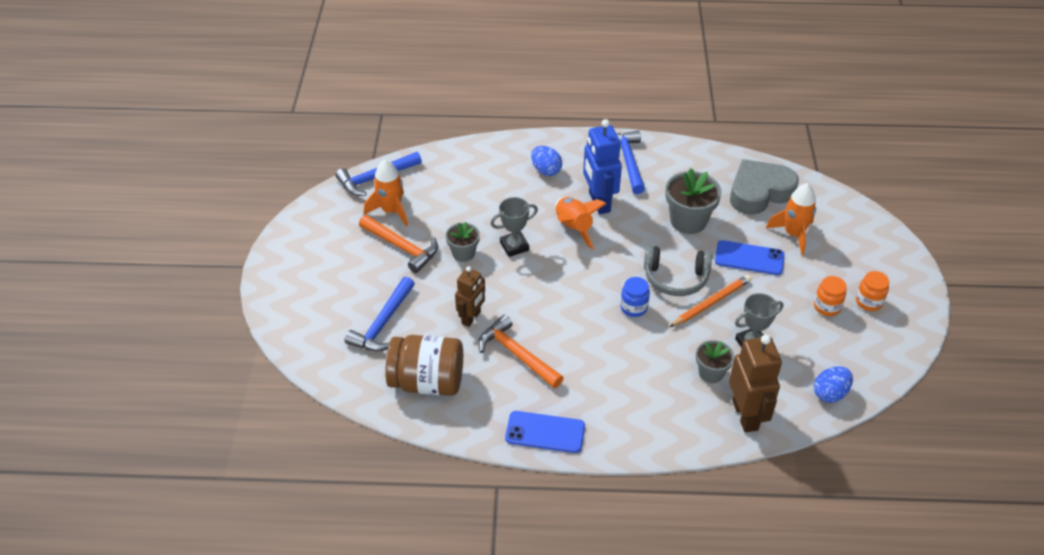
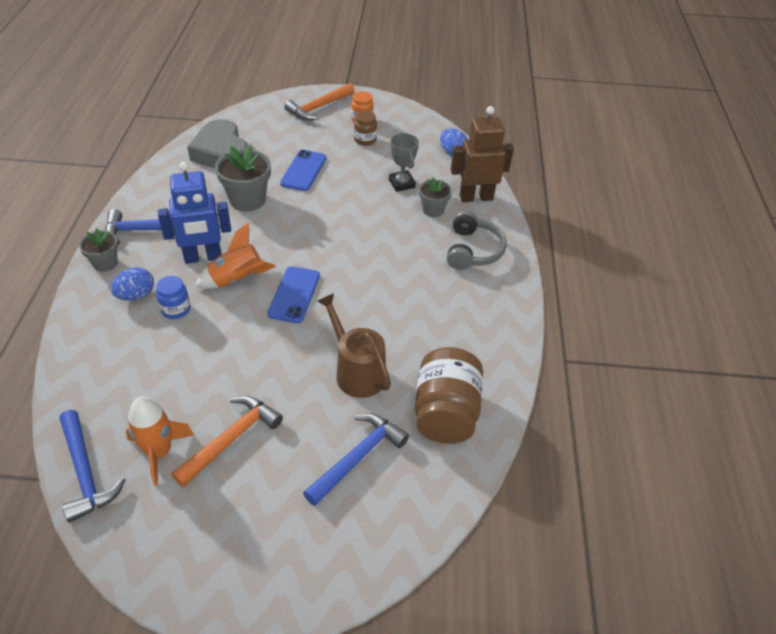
camera: 90 degrees left, 0 degrees up
blue hammer [345,277,415,352] -> blue hammer turned 75 degrees counterclockwise [303,413,409,506]
grey flower pot [445,222,480,262] -> grey flower pot moved to [79,228,118,272]
brown robot [455,266,485,327] -> brown watering can [317,293,391,398]
orange hammer [478,315,563,388] -> orange hammer moved to [284,83,355,120]
grey trophy [491,197,538,257] -> none
blue phone [505,411,585,453] -> blue phone moved to [267,266,320,323]
blue jar [620,277,650,317] -> blue jar moved to [156,276,190,319]
grey headphones [644,246,712,296] -> grey headphones moved to [447,210,507,270]
orange pencil [670,275,751,327] -> none
orange rocket [766,183,816,255] -> none
orange jar [814,276,847,316] -> brown jar [354,111,377,146]

